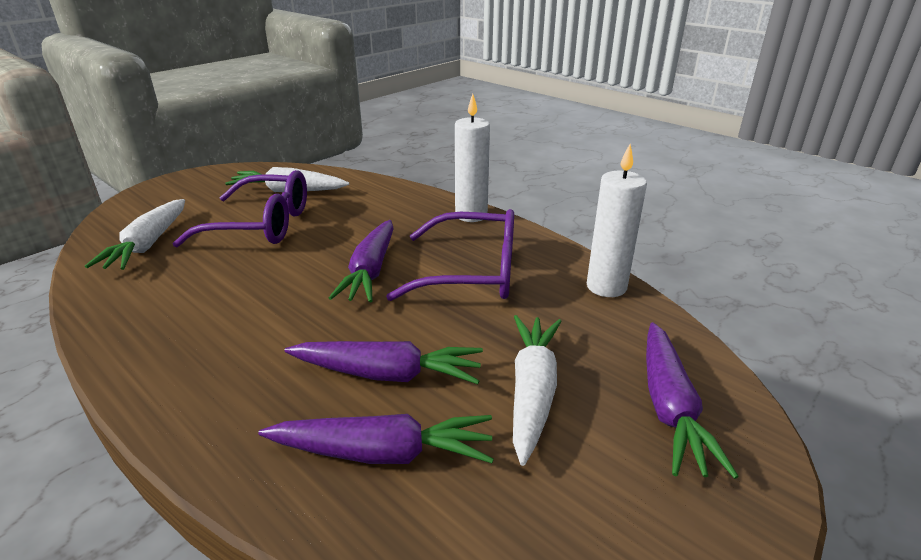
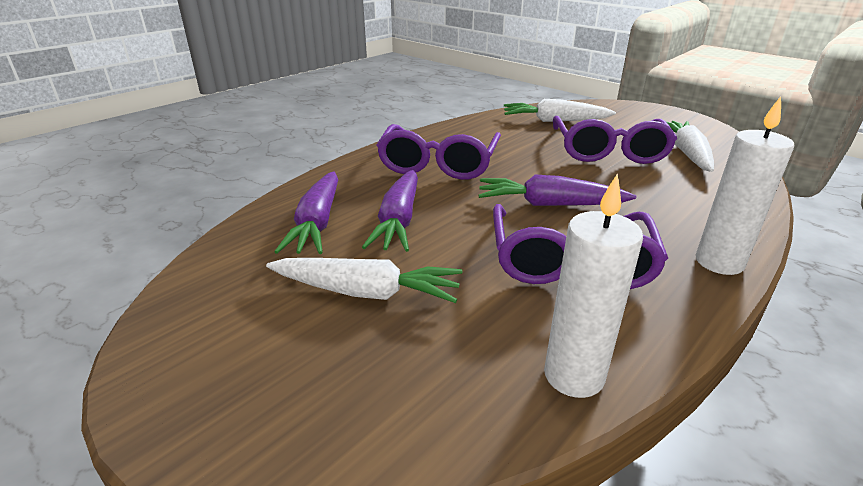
camera: 90 degrees right, 0 degrees up
purple carrot [646,322,739,479] -> none
none -> purple glasses [377,124,501,180]

